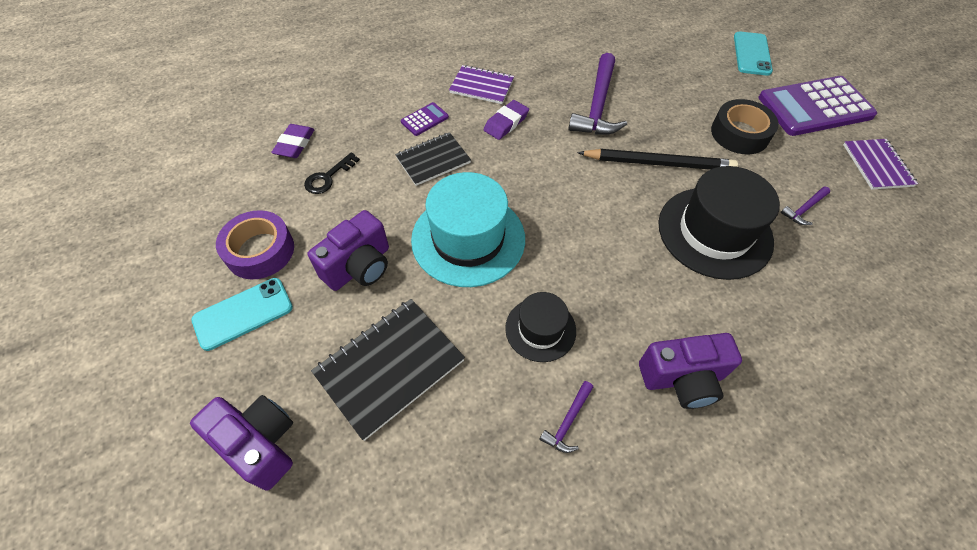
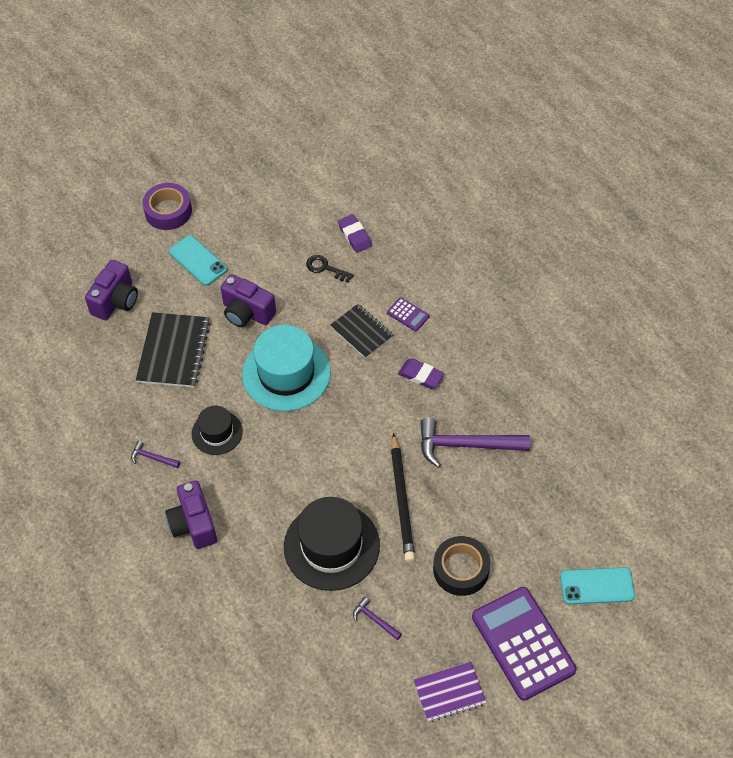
camera: 80 degrees right, 0 degrees up
purple tape [216,210,294,279] -> purple tape moved to [142,183,192,230]
purple eraser [271,124,315,158] -> purple eraser turned 60 degrees clockwise [338,214,372,253]
black notebook [311,299,465,441] -> black notebook turned 60 degrees clockwise [136,312,210,388]
purple notebook [449,65,514,104] -> none

